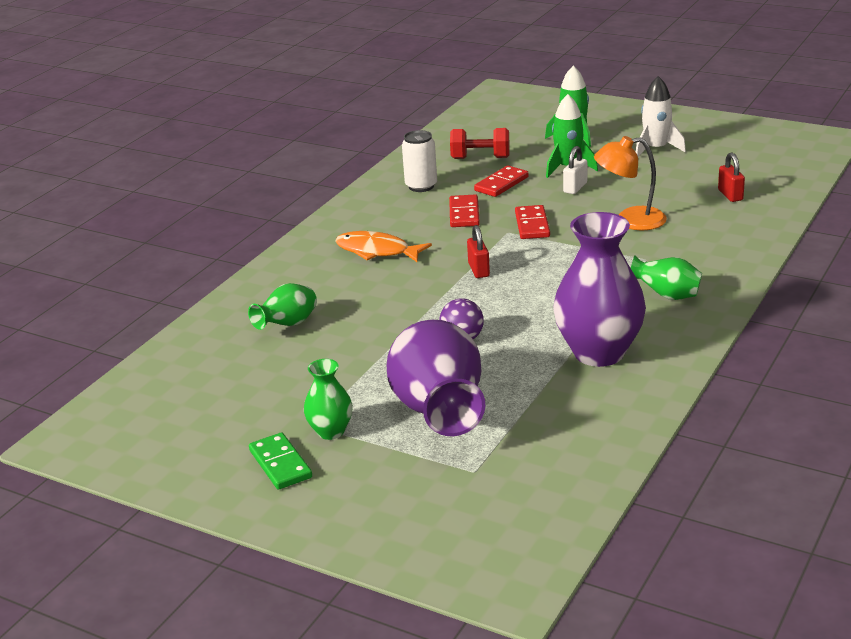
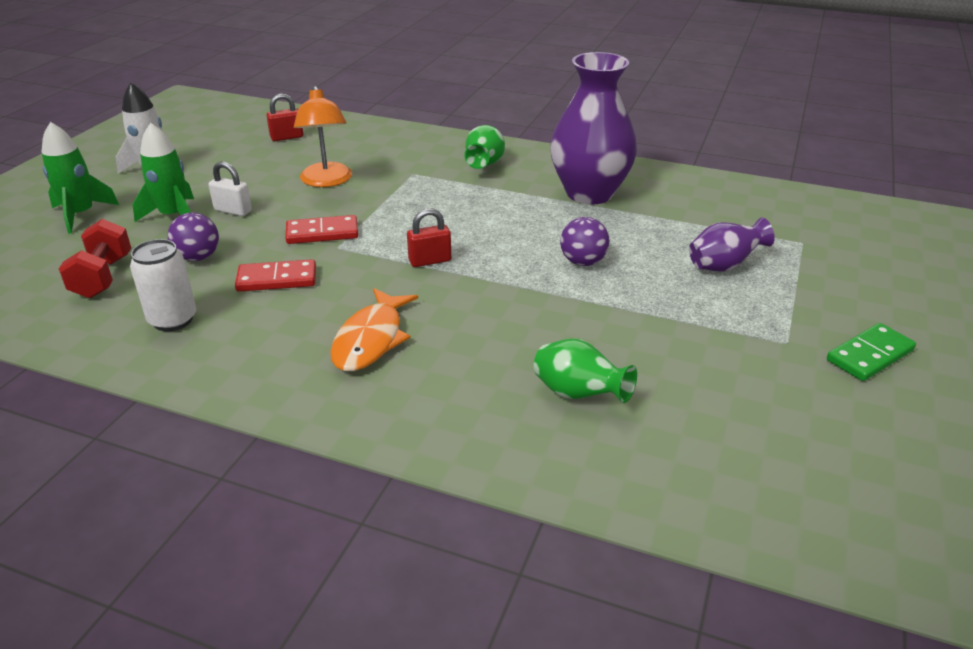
camera: 100 degrees left, 5 degrees up
green vase [304,359,353,440] -> none
purple vase [387,320,485,436] -> purple vase [689,217,775,272], size x0.50
red domino [474,165,529,197] -> purple ball [168,212,219,261]

